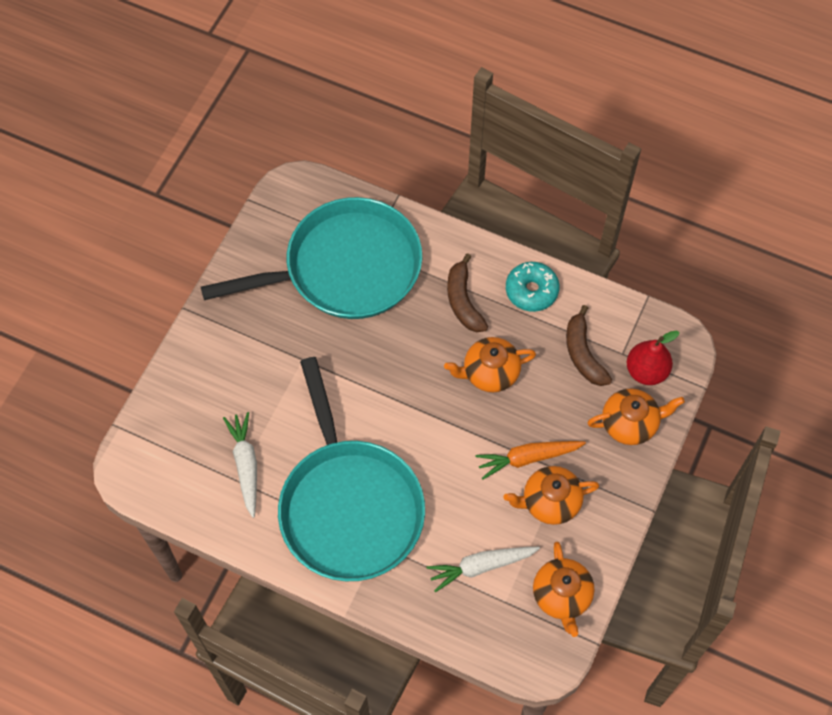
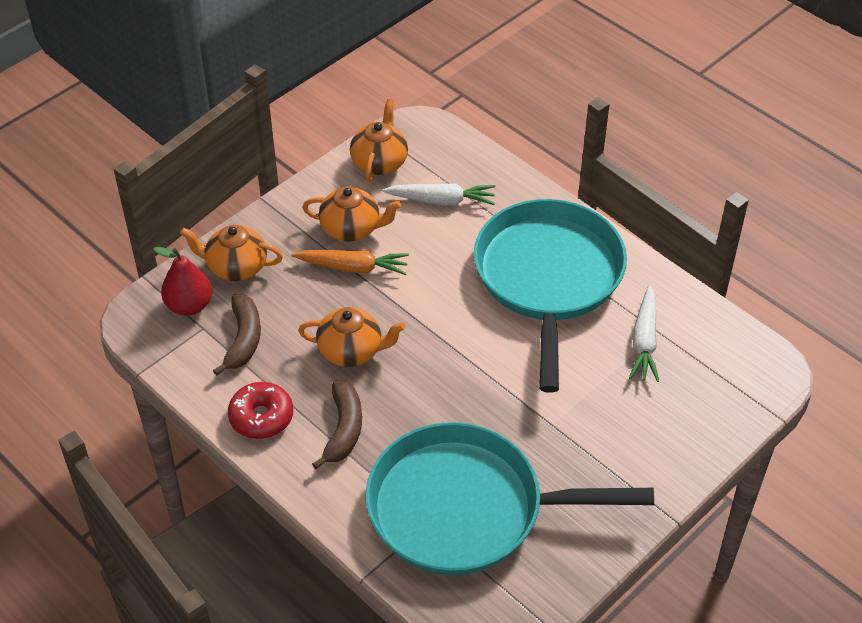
camera: 160 degrees left, 15 degrees down
turquoise donut [506,262,560,312] -> red donut [228,382,293,439]

